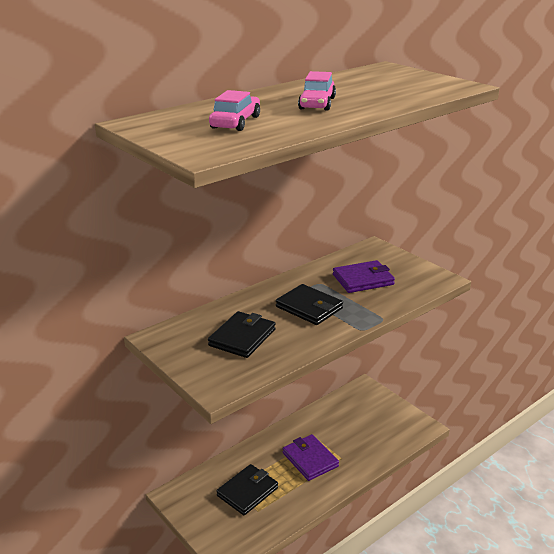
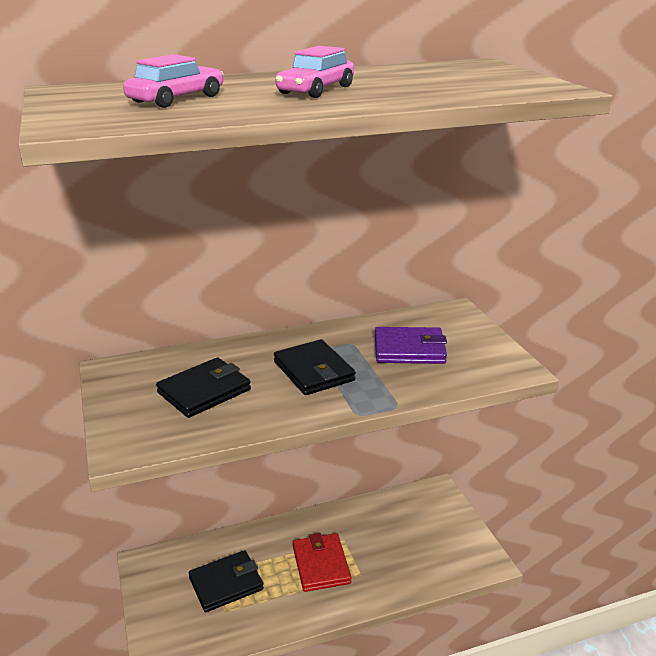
camera: 20 degrees right, 0 degrees up
purple wallet [283,434,339,481] -> red wallet [293,533,351,592]

